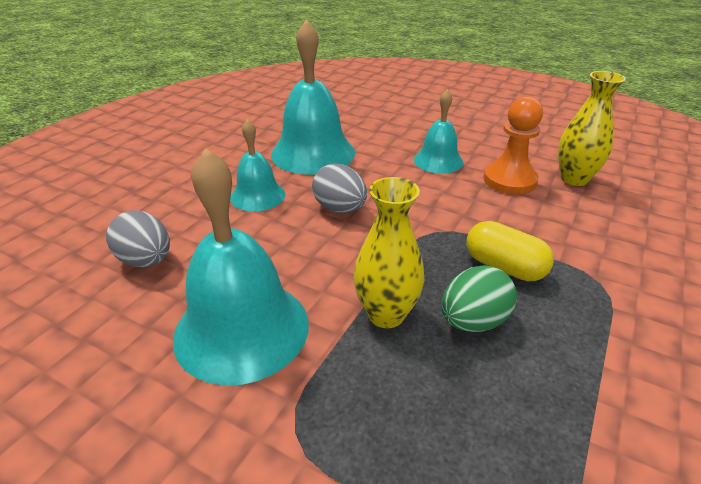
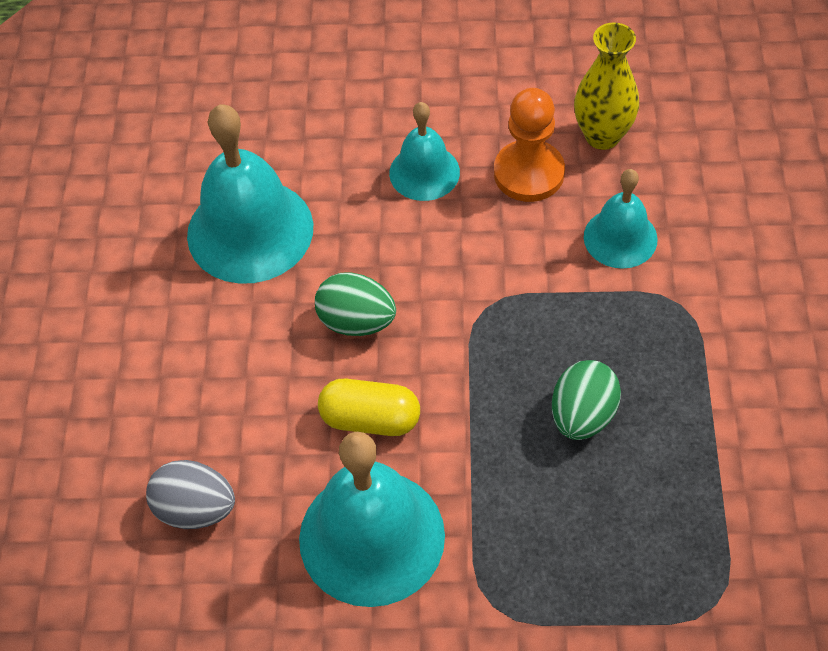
camera: 25 degrees left, 20 degrees up
turquoise bell [230,119,285,212] -> turquoise bell moved to [584,169,658,269]
grey egg [312,163,367,213] -> green egg [315,272,396,336]
yellow vase [353,177,425,328] -> none
yellow capsule [467,221,554,281] -> yellow capsule moved to [318,379,420,436]

